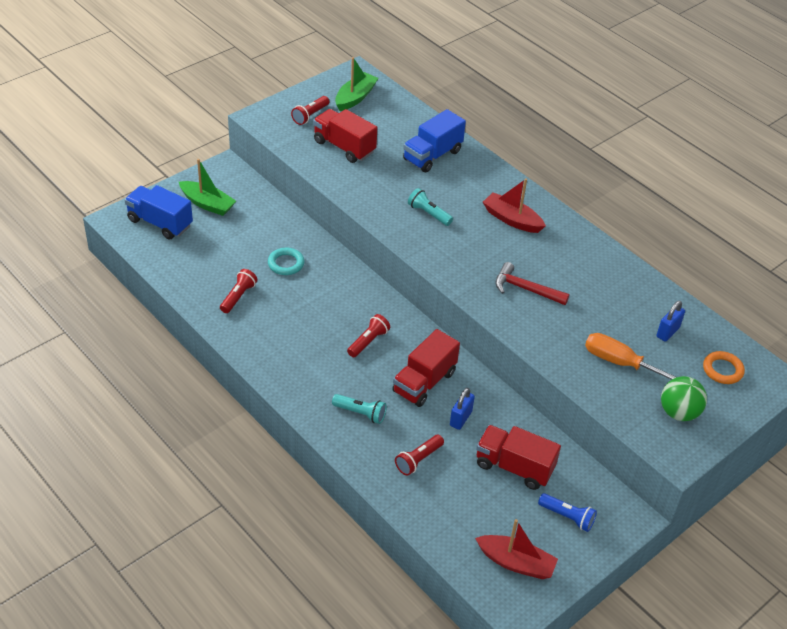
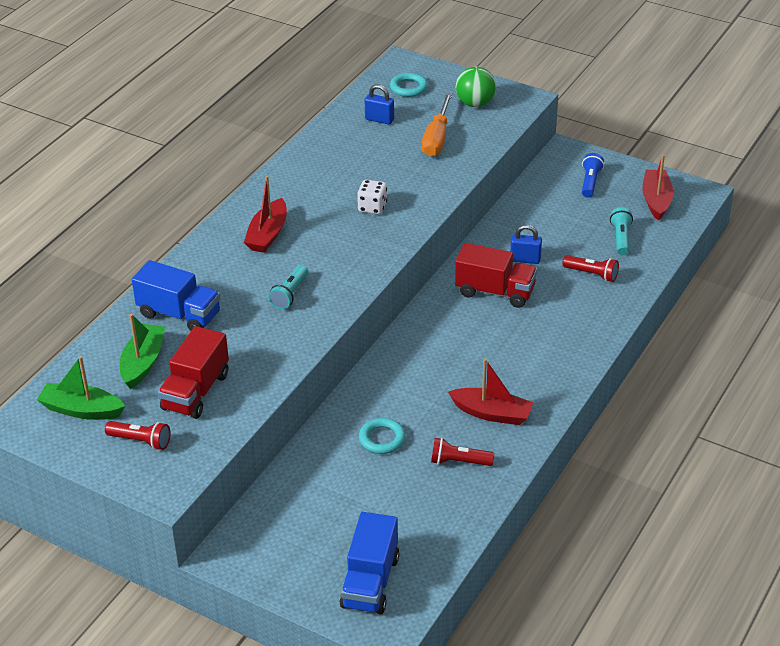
camera: 105 degrees left, 5 degrees down
green boat [179,159,236,216] -> green boat moved to [120,314,165,389]
turquoise flashlight [332,394,387,424] -> turquoise flashlight moved to [610,207,633,255]
red flashlight [347,314,390,357] -> none
red truck [476,425,561,490] -> none
red hammer [495,262,569,305] -> white dice [357,180,387,214]
orange ring [703,351,745,384] -> turquoise ring [390,73,428,97]
none -> red boat [448,358,534,425]

